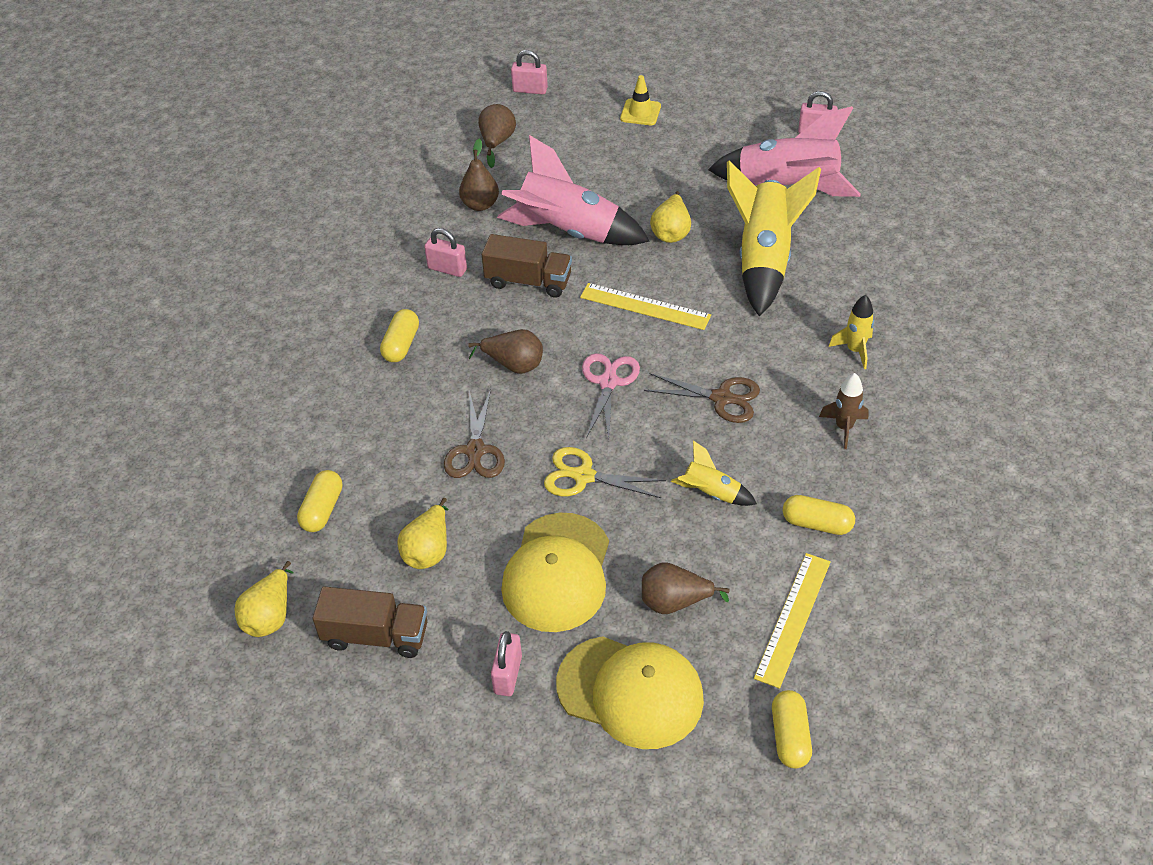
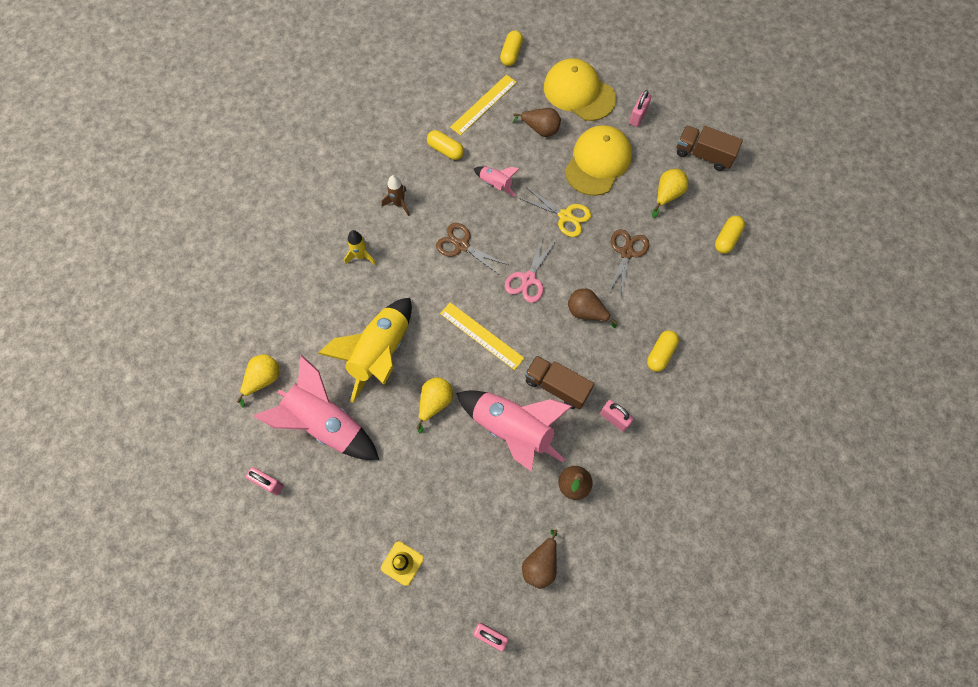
camera: 165 degrees left, 20 degrees up
yellow pear [234,561,294,637] -> yellow pear moved to [237,354,279,408]
yellow rocket [671,440,757,506] -> pink rocket [474,166,519,197]

